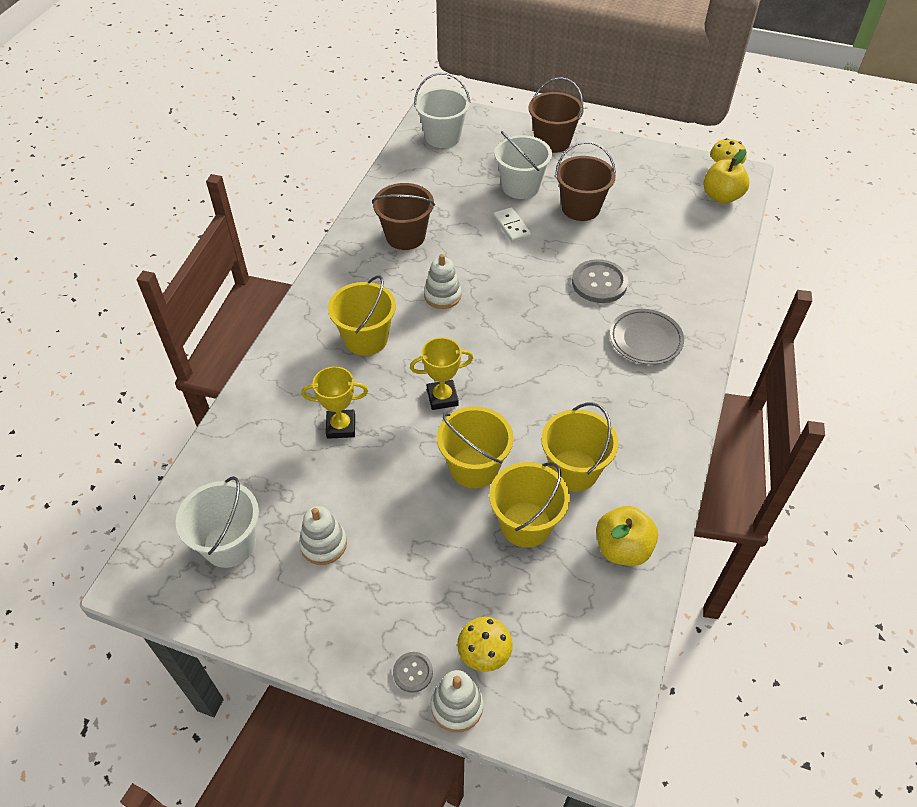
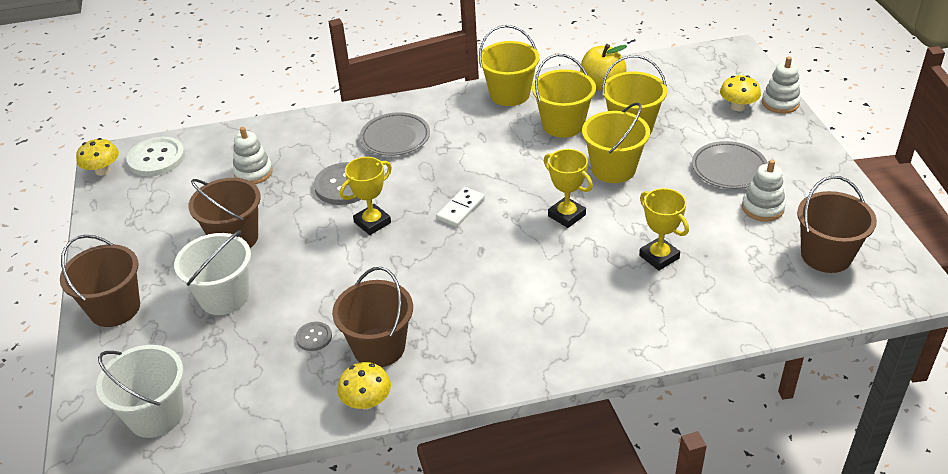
camera: 120 degrees left, 10 degrees down
white bucket [176,476,259,568] -> brown bucket [797,176,877,273]
yellow bucket [328,275,396,356] -> yellow bucket moved to [479,25,540,106]
grey button [393,652,433,693] -> grey button moved to [296,322,332,351]
white stacking toy [424,254,462,309] -> white stacking toy moved to [233,127,273,184]
white domino [493,207,531,243] -> white domino moved to [436,187,485,227]
yellow apple [704,149,750,204] -> white button [127,137,185,176]
none -> yellow mushroom [338,362,391,410]
none -> yellow trophy [340,157,392,235]
none -> grey plate [692,141,768,189]

